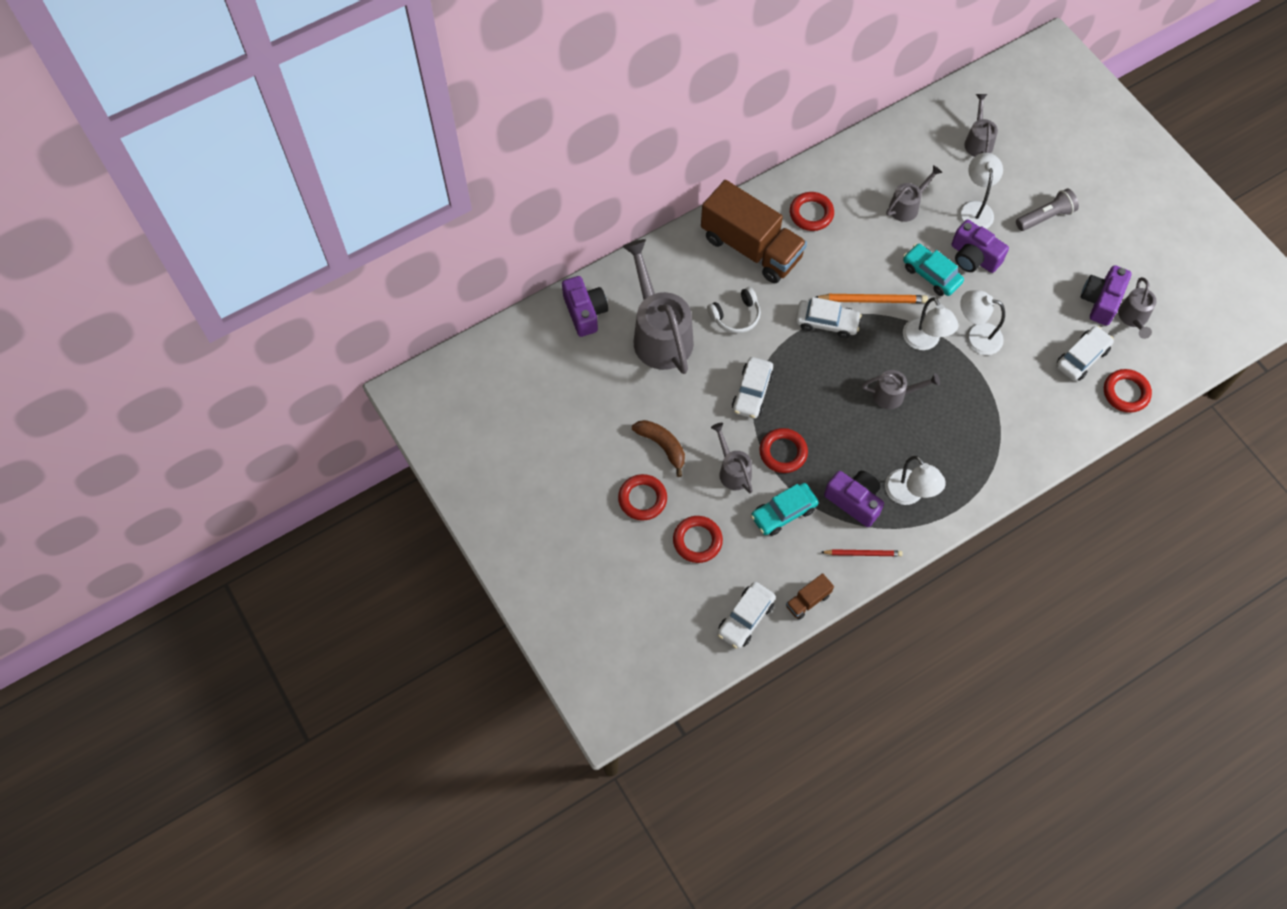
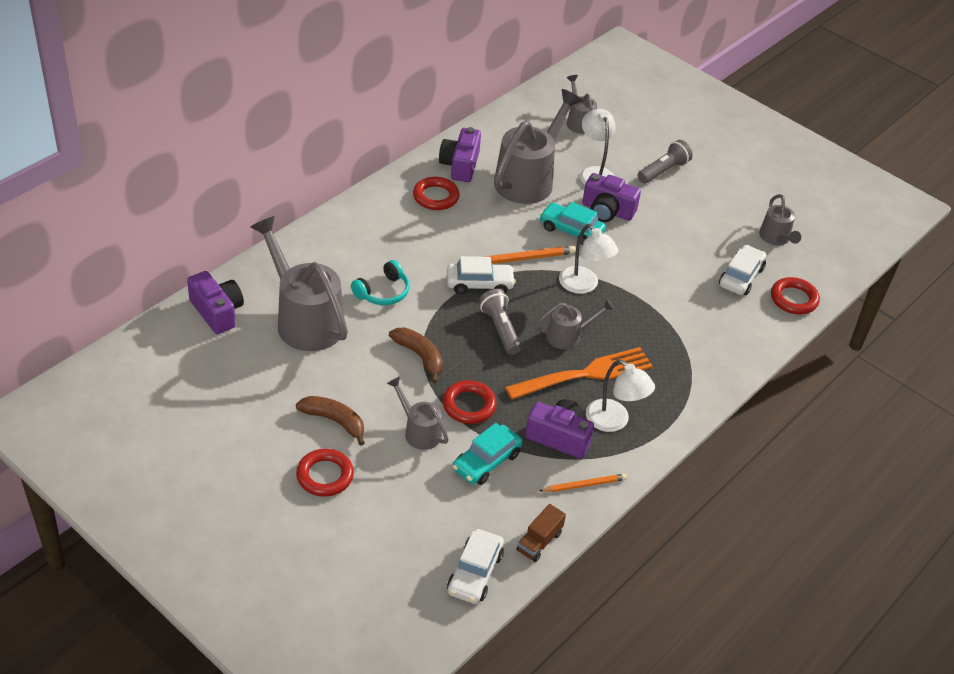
camera: 20 degrees left, 20 degrees down
red ring [673,516,723,563] -> none
brown truck [701,180,807,283] -> none
white headphones [707,287,761,334] -> turquoise headphones [351,260,410,305]
white car [732,357,774,419] -> brown banana [389,327,443,383]
red pencil [821,549,903,556] -> orange pencil [539,474,627,492]
grey watering can [886,165,942,222] -> grey watering can [494,89,582,204], size x1.95
white lamp [960,290,1005,355] -> none
purple camera [1081,265,1132,326] -> purple camera moved to [439,127,481,182]
none -> grey flashlight [479,289,521,355]
none -> orange fork [505,347,653,400]

